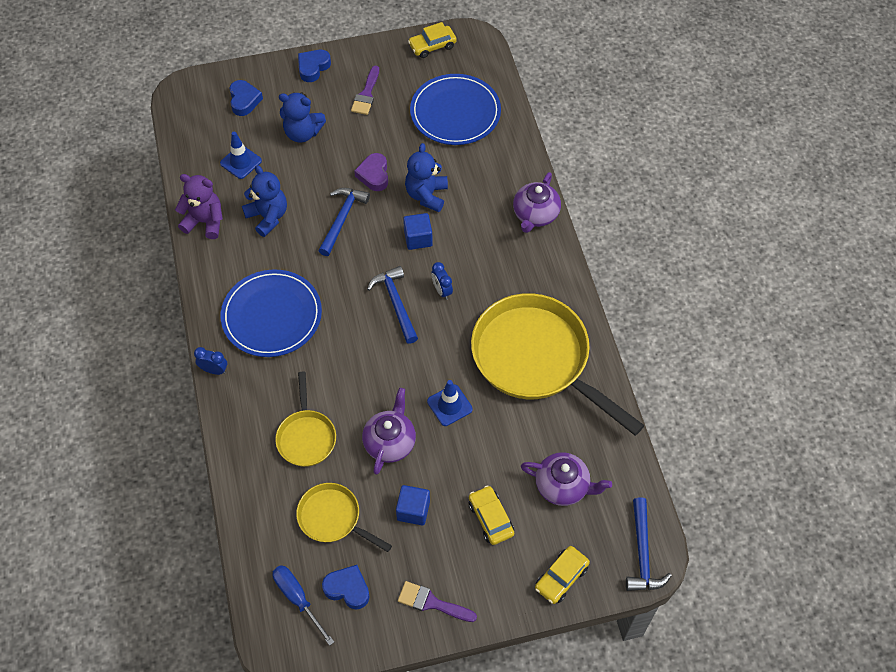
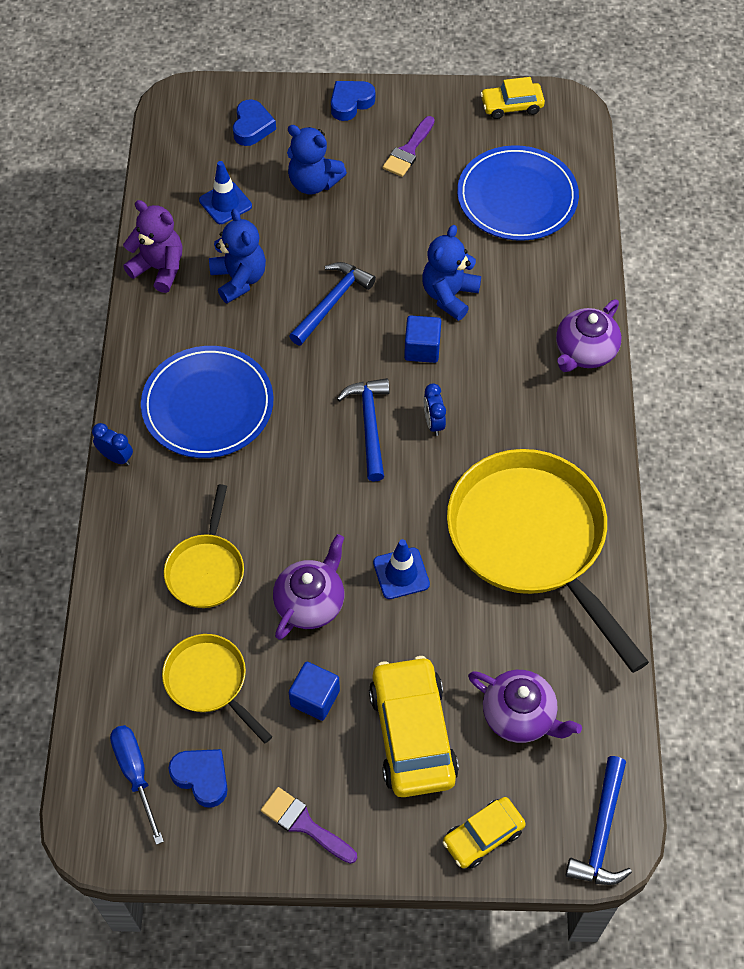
camera: 15 degrees right, 0 degrees up
purple heart [354,153,388,191] -> none
yellow car [468,485,514,545] -> yellow car [369,656,459,797], size x1.76

